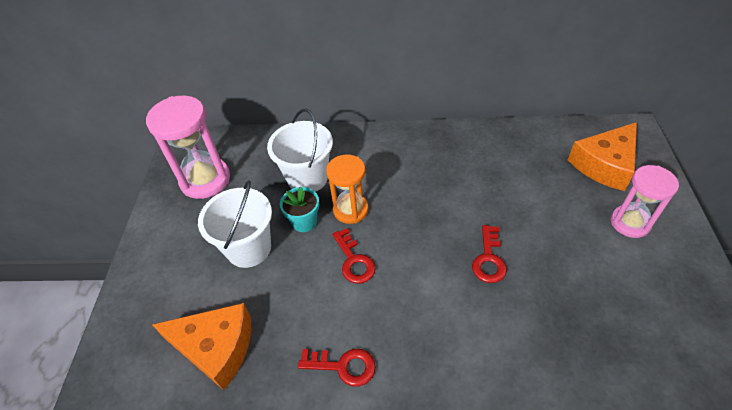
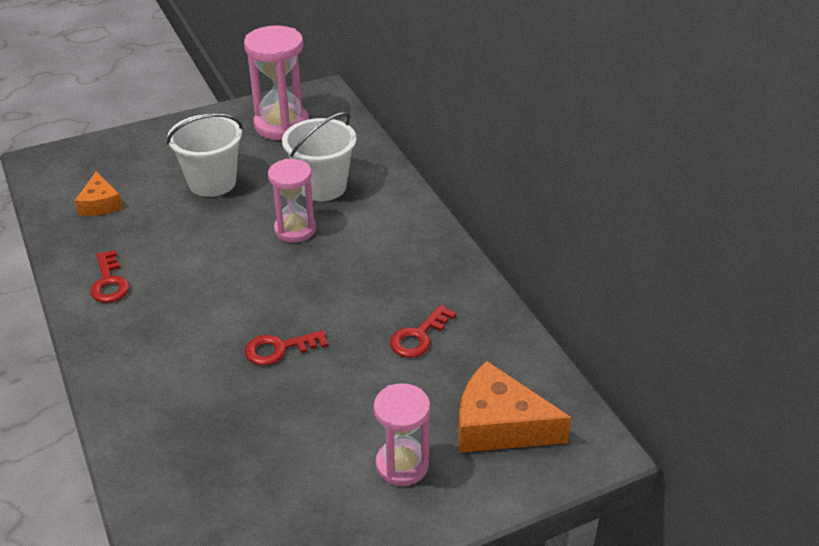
camera: 60 degrees right, 10 degrees down
orange cheese [152,303,251,390] -> orange cheese [75,171,123,216], size x0.59
turquoise flower pot [280,187,319,232] -> none
orange hourglass [326,155,369,224] -> pink hourglass [268,159,316,243]
red key [332,228,376,283] -> red key moved to [390,305,456,358]

